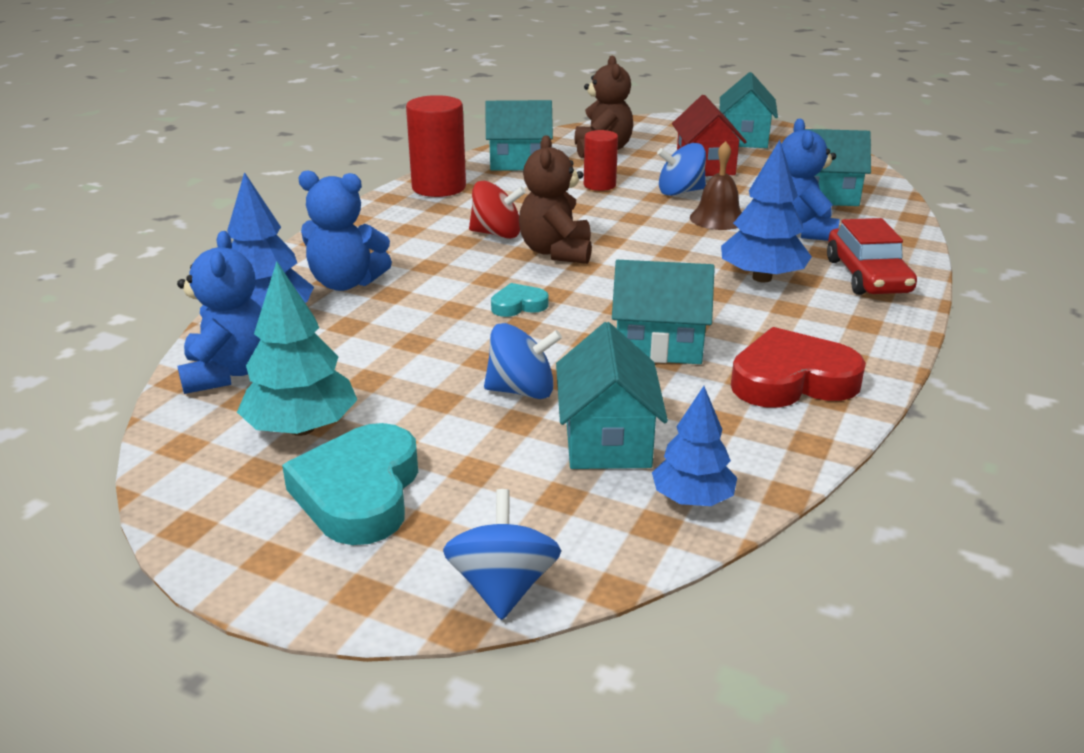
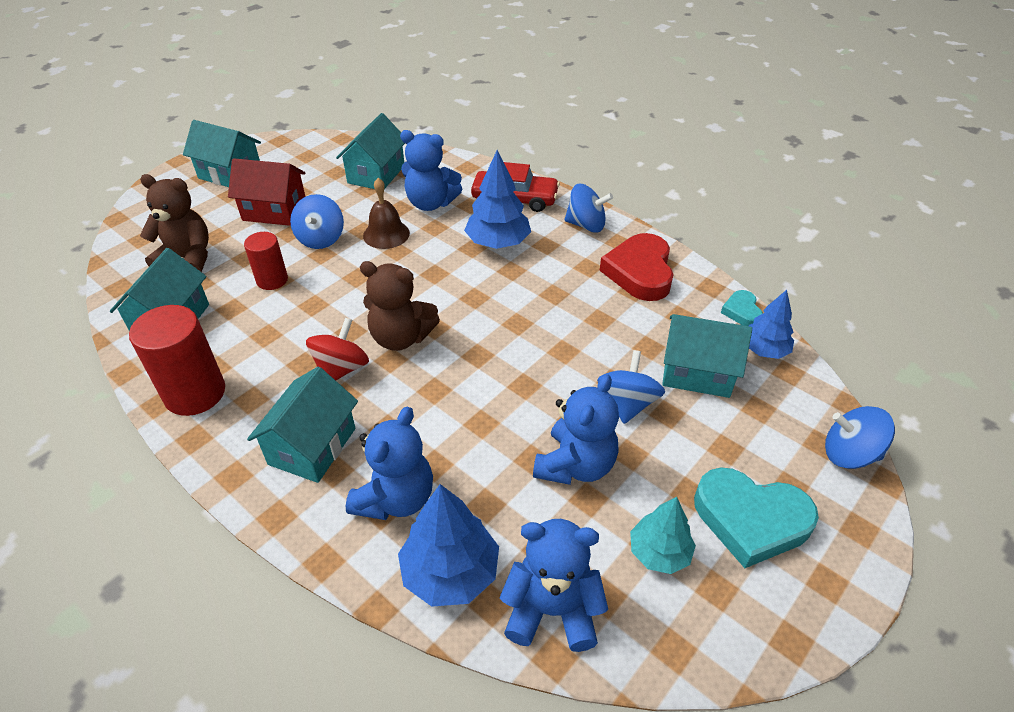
camera: 75 degrees left, 15 degrees up
turquoise tree [237,261,357,436] -> turquoise tree [630,497,696,574], size x0.66
turquoise heart [491,283,549,317] -> turquoise heart moved to [721,290,763,326]
turquoise house [612,260,715,364] -> turquoise house moved to [247,367,358,483]
none -> blue teddy bear [533,374,619,485]
none -> blue spinning top [565,184,613,233]

